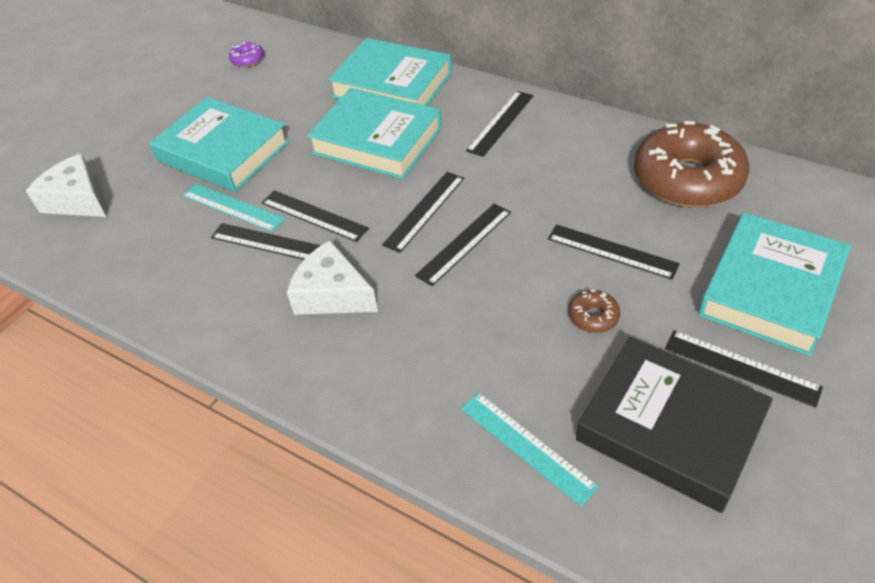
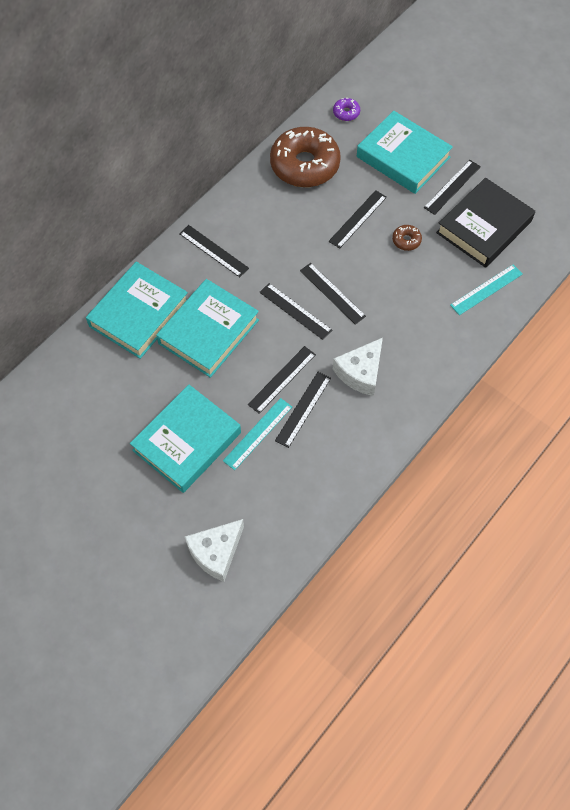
camera: 85 degrees left, 15 degrees up
purple donut [229,41,264,67] -> purple donut moved to [333,98,360,121]

